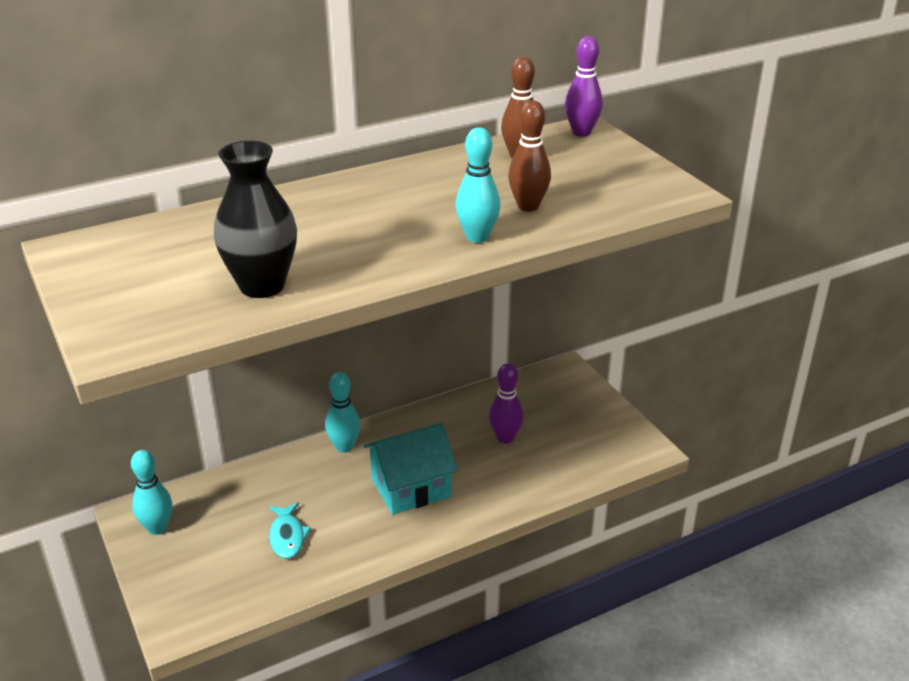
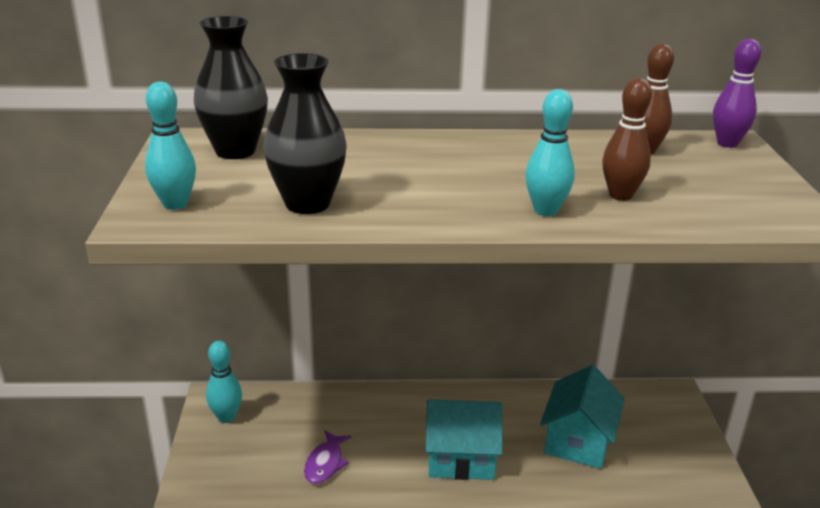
camera: 25 degrees right, 5 degrees down
turquoise fish [269,502,311,559] -> purple fish [304,430,351,484]
turquoise bowling pin [325,372,361,453] -> turquoise bowling pin moved to [145,82,196,210]
purple bowling pin [489,363,524,444] -> turquoise house [540,365,625,469]
none -> black vase [194,16,268,159]

